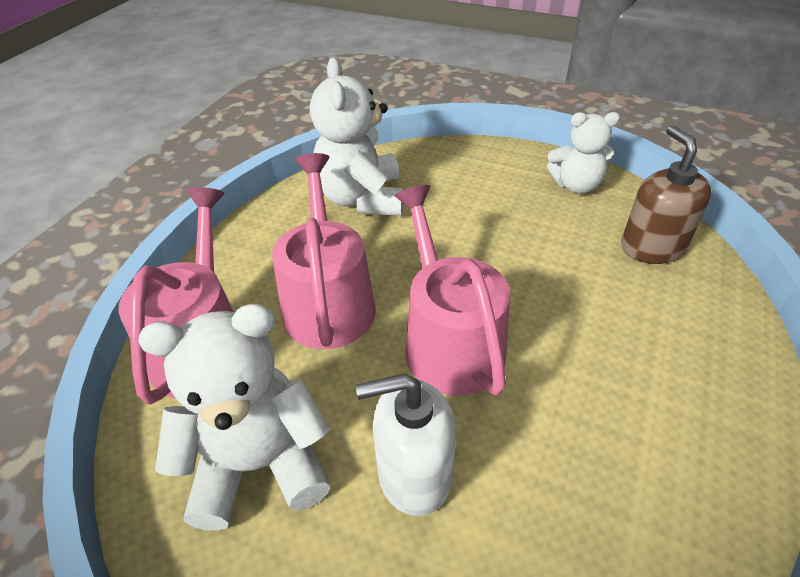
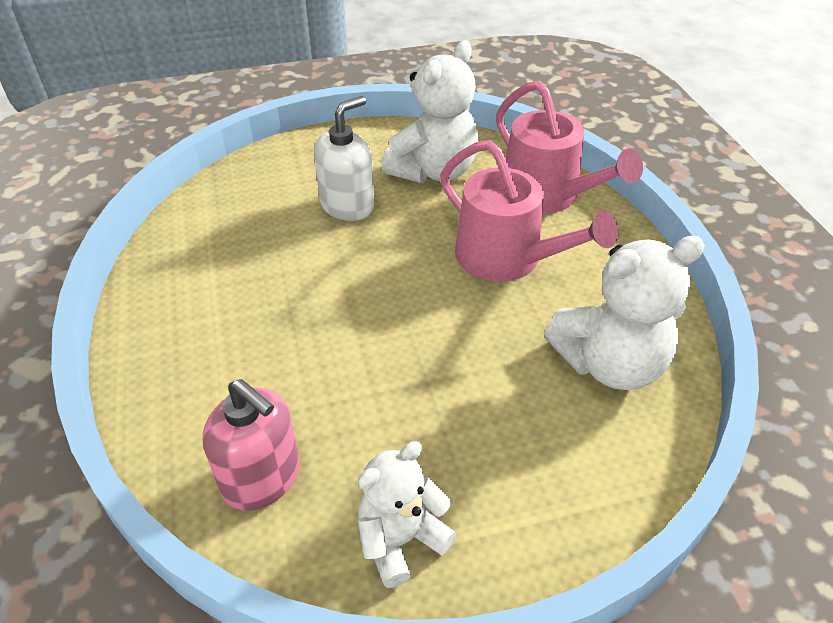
camera: 140 degrees right, 0 degrees up
white teddy bear [310,57,404,216] -> white teddy bear turned 120 degrees clockwise [544,236,705,390]
pink watering can [394,185,510,396] -> none
brown soap dispenser [621,125,712,264] -> pink soap dispenser [202,379,300,511]

